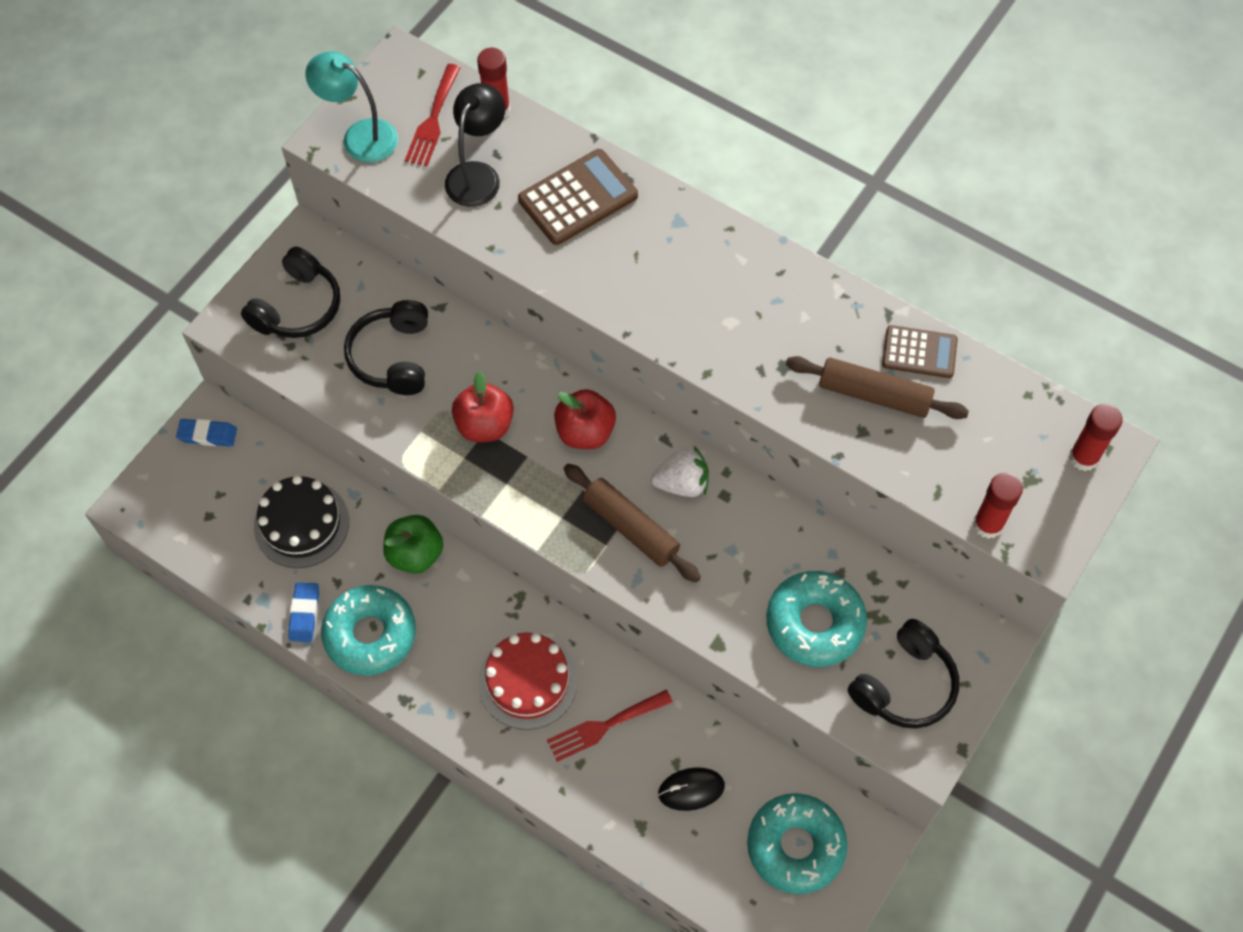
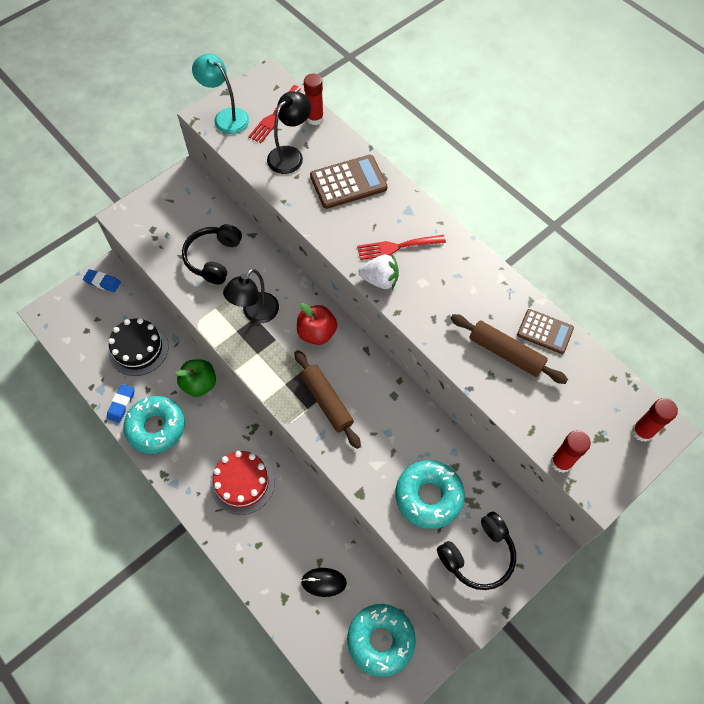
camera: 15 degrees right, 0 degrees up
black headphones [241,247,340,338] -> none
red apple [452,371,514,442] -> black lamp [223,269,279,323]
red fork [547,690,673,762] -> red fork moved to [357,235,446,260]
white strawberry [651,446,709,497] -> white strawberry moved to [359,254,399,289]

